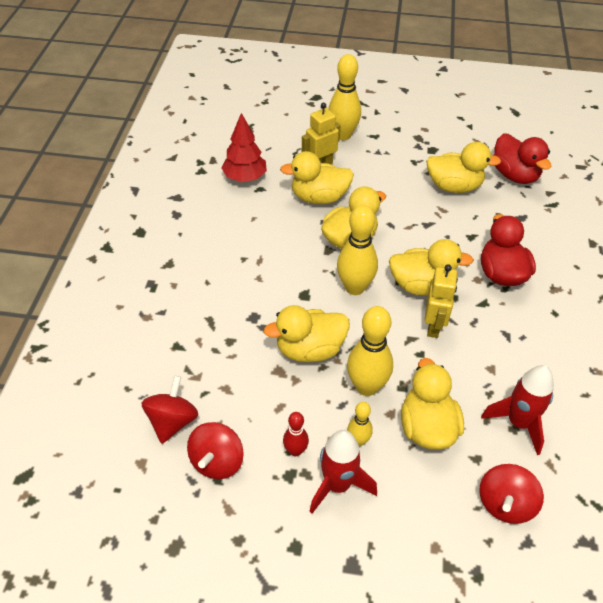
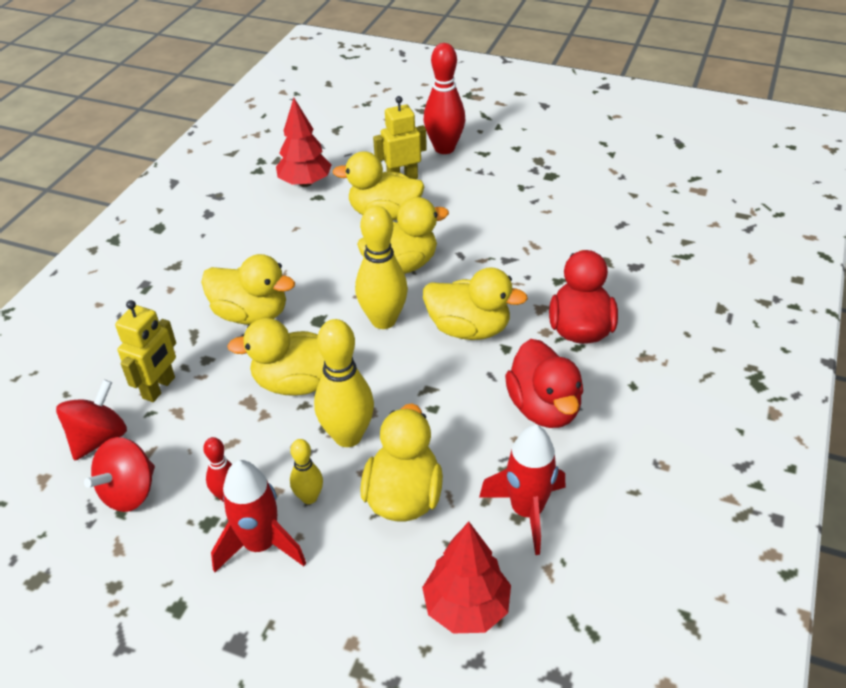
camera: 15 degrees right, 5 degrees down
yellow bowling pin [328,54,361,140] -> red bowling pin [424,43,465,154]
yellow robot [425,264,458,338] -> yellow robot moved to [115,300,176,402]
yellow duck [426,142,501,193] -> yellow duck moved to [201,254,295,325]
red spinning top [479,464,544,524] -> red tree [422,522,511,633]
red duck [494,133,551,184] -> red duck moved to [505,339,583,428]

